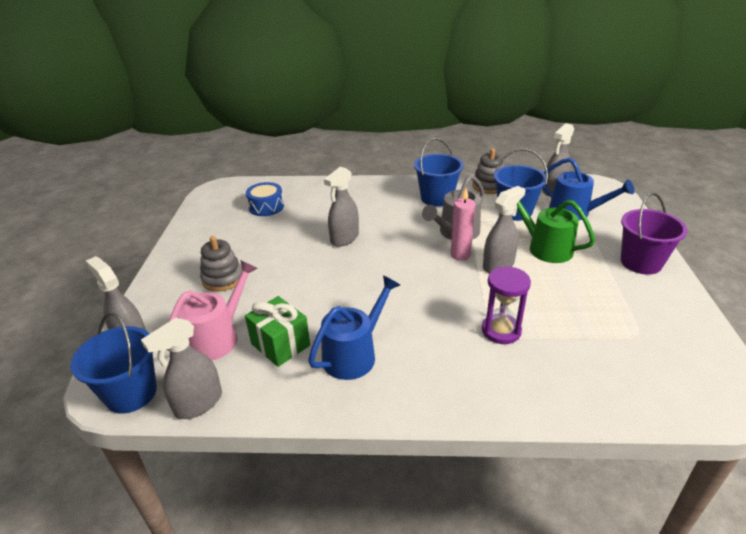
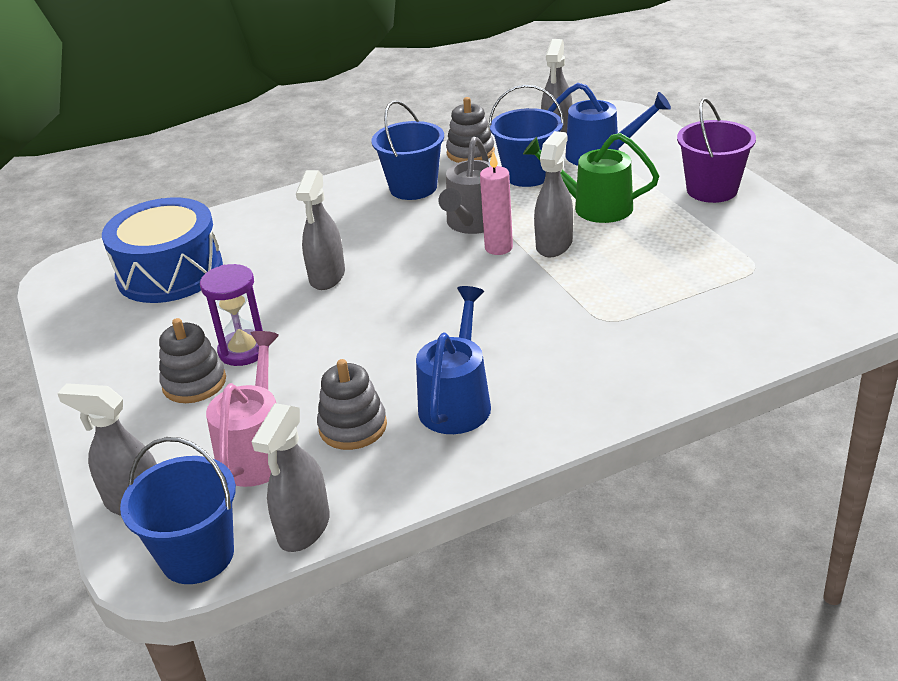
camera: 25 degrees left, 0 degrees up
green gift [245,296,310,367] -> grey stacking toy [317,359,387,450]
blue drum [246,182,284,216] -> blue drum [102,198,223,303], size x1.85
purple hourglass [482,266,531,344] -> purple hourglass moved to [200,264,263,366]

